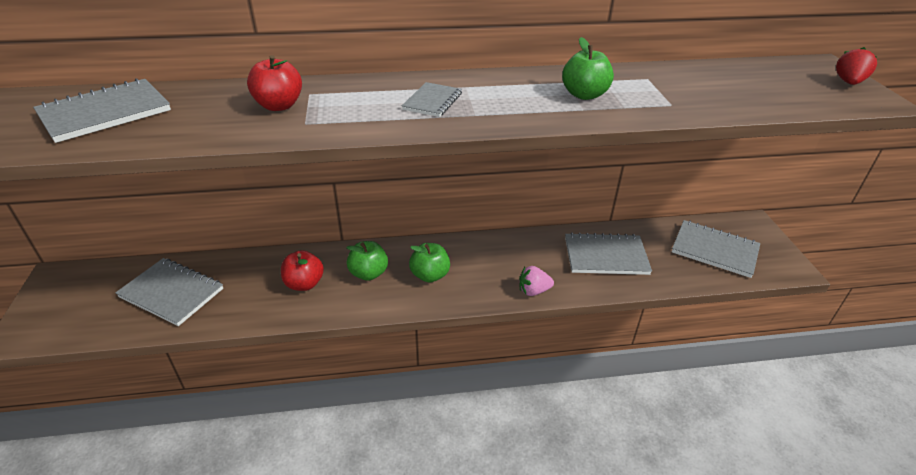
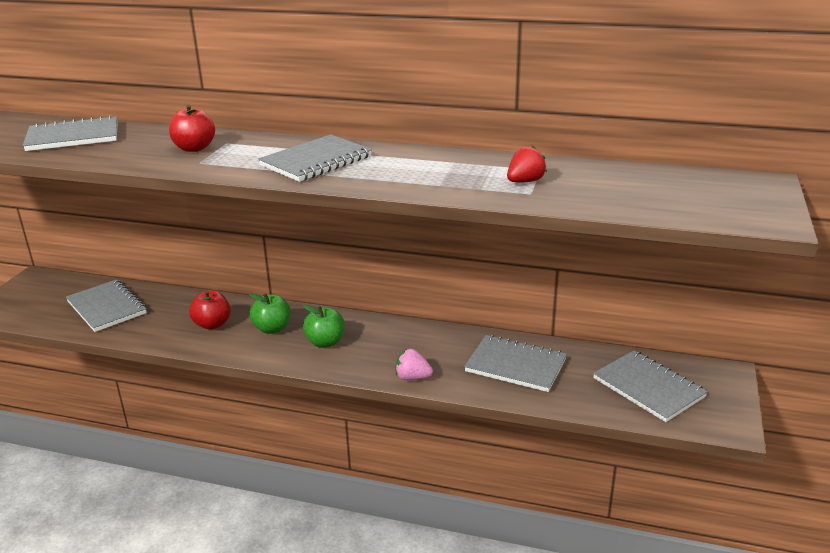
camera: 25 degrees right, 10 degrees down
grey notebook [402,82,462,117] -> grey notebook [258,134,372,182], size x1.73
green apple [562,37,614,100] -> none
red strawberry [836,47,877,85] -> red strawberry moved to [507,145,547,183]

